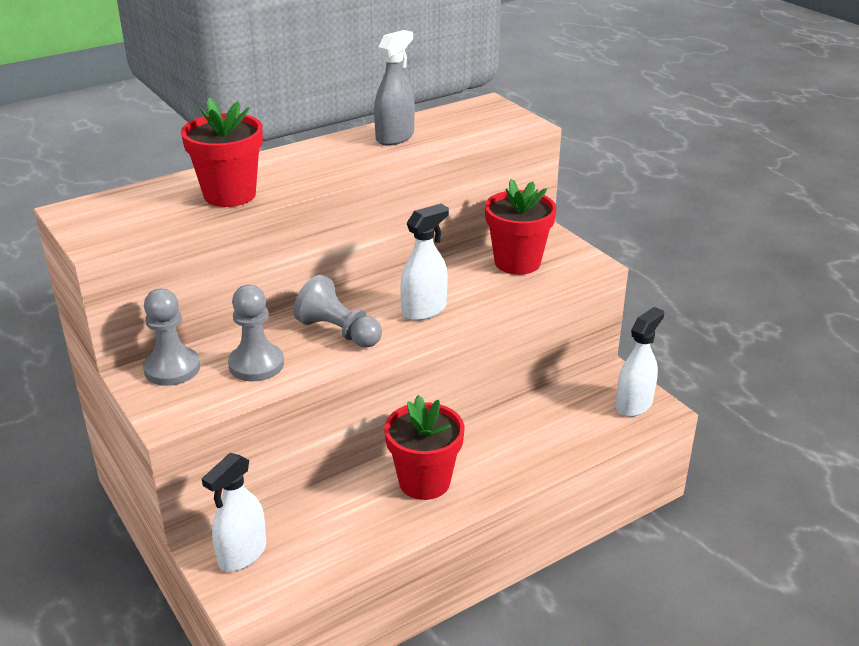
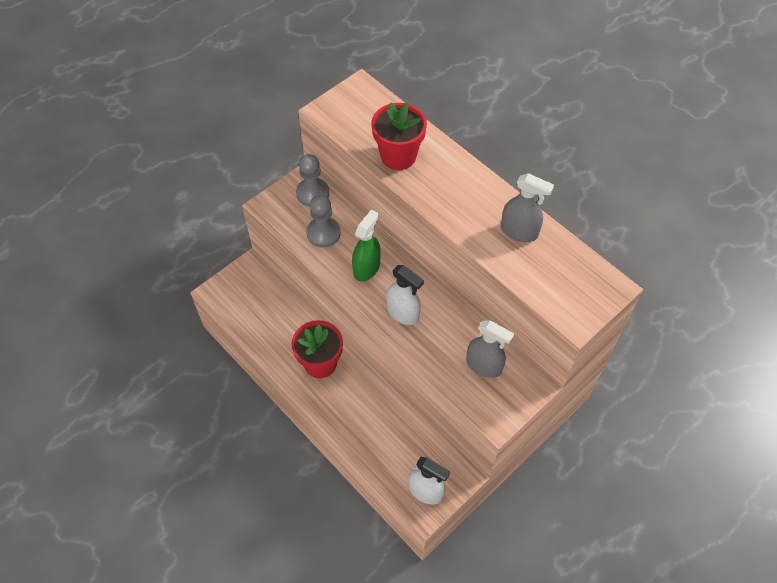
camera: 80 degrees right, 25 degrees up
white spray bottle [202,453,266,572] -> none
grey pawn [293,275,382,348] -> green spray bottle [352,209,381,281]
red flower pot [485,179,557,275] -> grey spray bottle [466,320,514,378]

